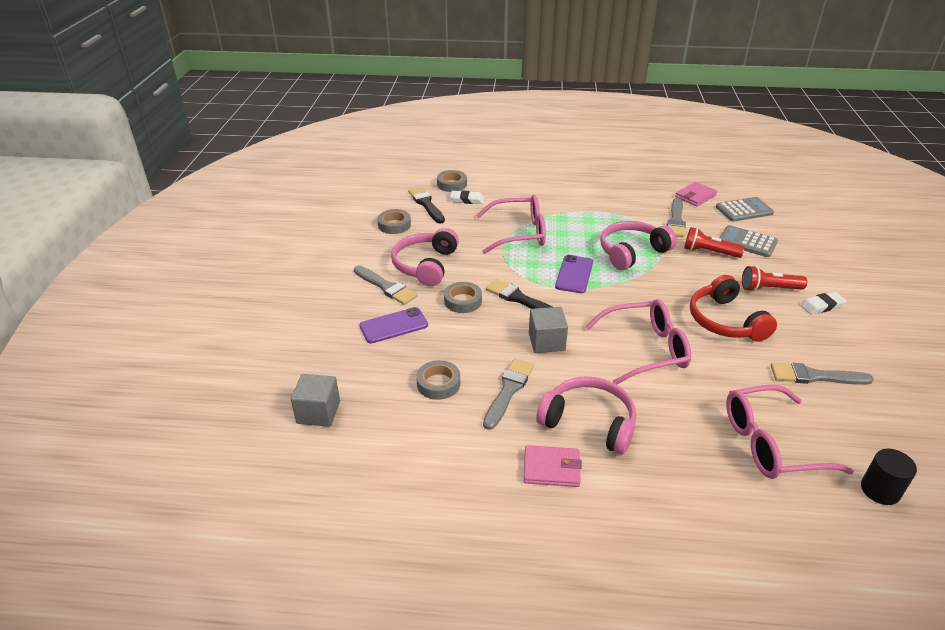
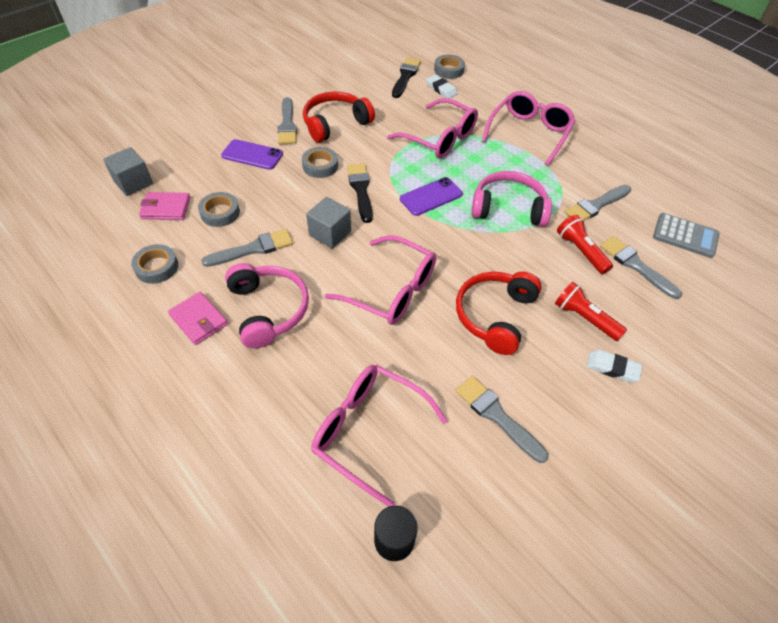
camera: 40 degrees right, 15 degrees up
grey tape [377,209,411,234] -> grey tape moved to [131,244,178,284]
pink headphones [391,228,459,286] -> red headphones [303,92,375,143]
pink wallet [675,182,717,207] -> pink wallet moved to [139,192,191,220]
grey calculator [719,225,778,257] -> grey brush [600,236,682,299]
none -> pink glasses [482,91,576,166]

